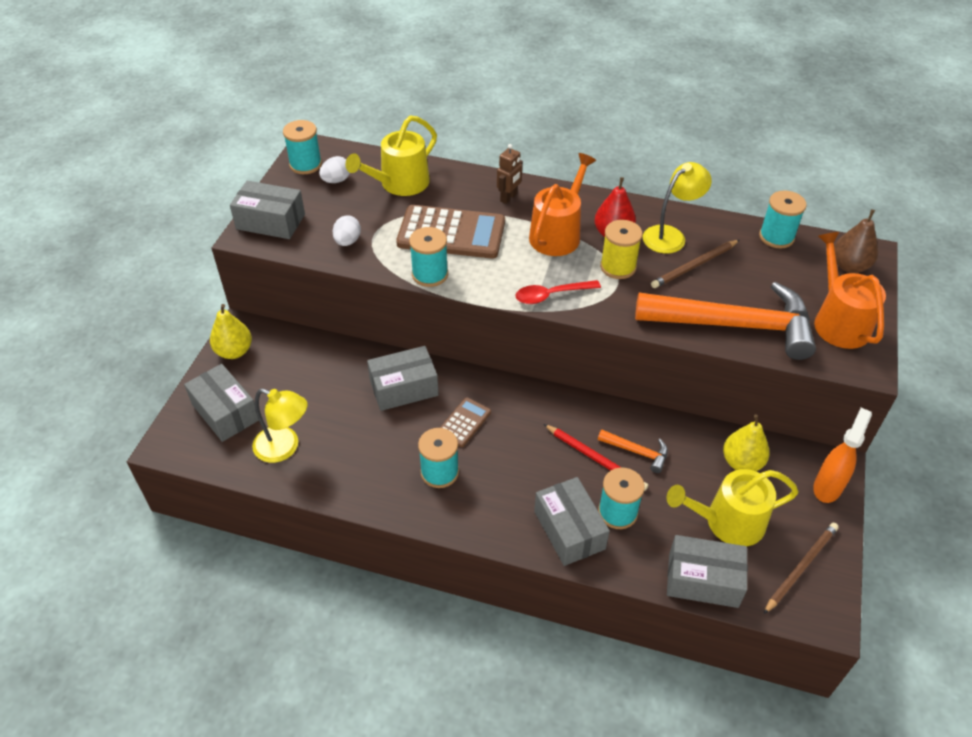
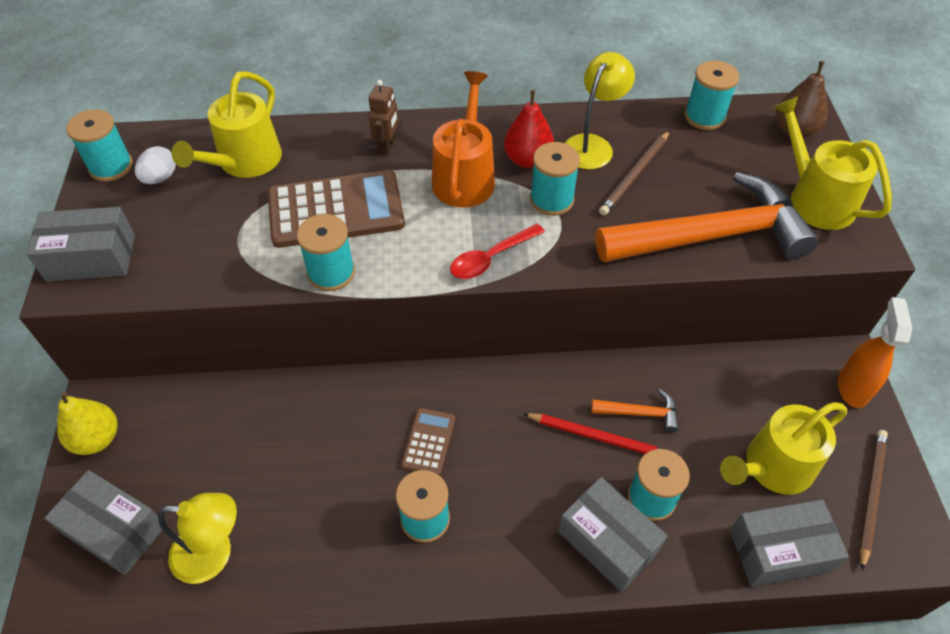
camera: 20 degrees left, 5 degrees up
white egg [333,215,361,246] -> none
grey box [367,346,439,411] -> none
yellow spool [600,220,642,279] -> turquoise spool [530,142,580,216]
yellow pear [723,415,770,471] -> none
orange watering can [814,232,886,349] -> yellow watering can [774,96,892,230]

